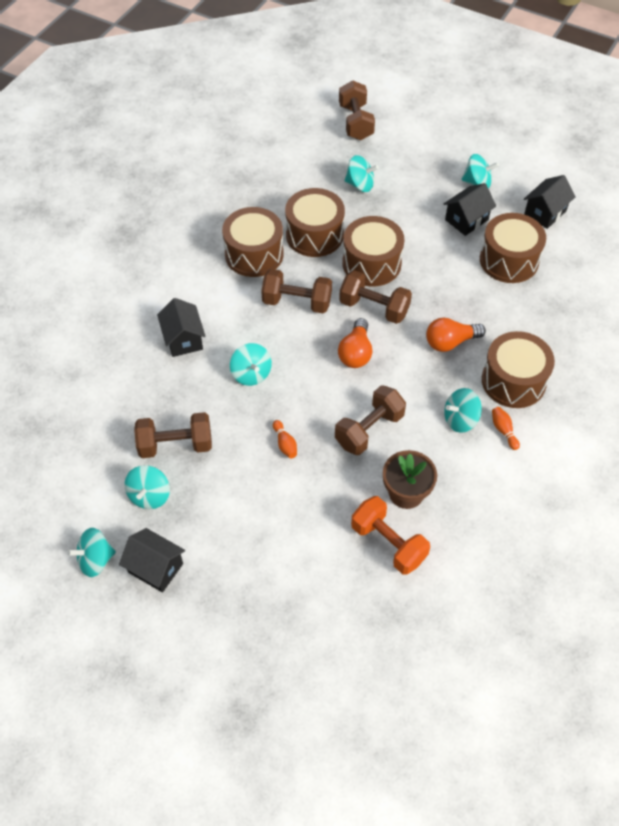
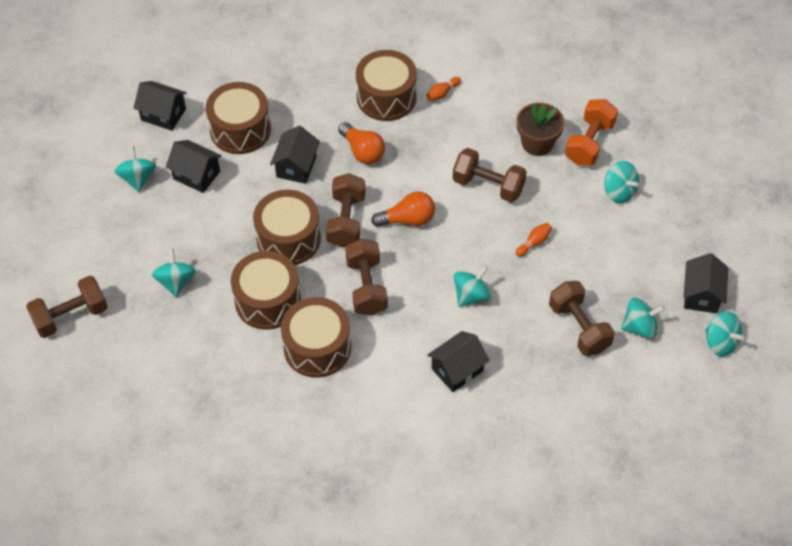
camera: 110 degrees left, 0 degrees up
turquoise spinning top [444,388,482,433] -> turquoise spinning top moved to [604,161,639,203]
none -> black house [270,125,320,184]

